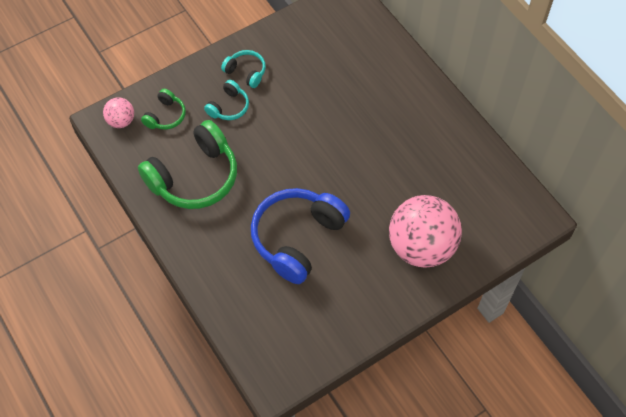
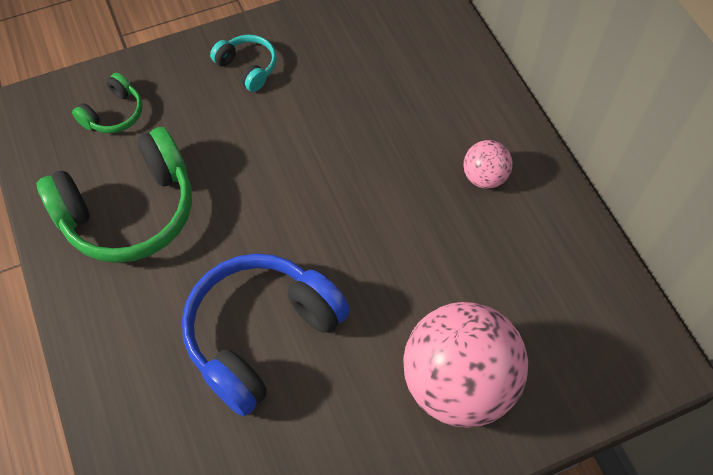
camera: 10 degrees right, 0 degrees up
pink ball [103,97,134,128] -> pink ball moved to [464,140,512,189]
turquoise headphones [204,80,249,120] -> none

